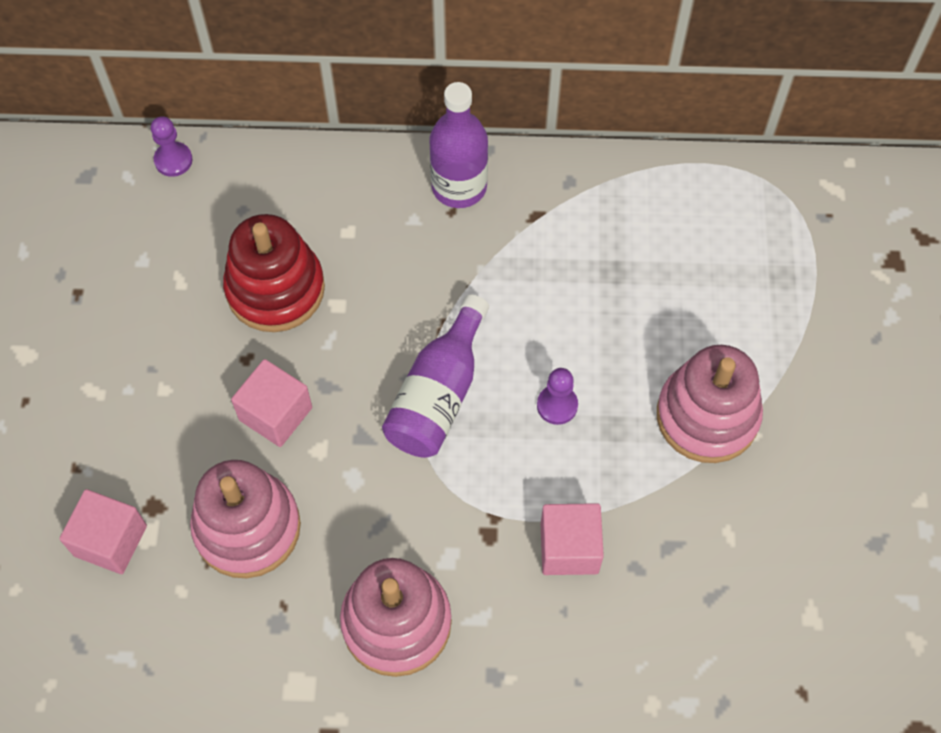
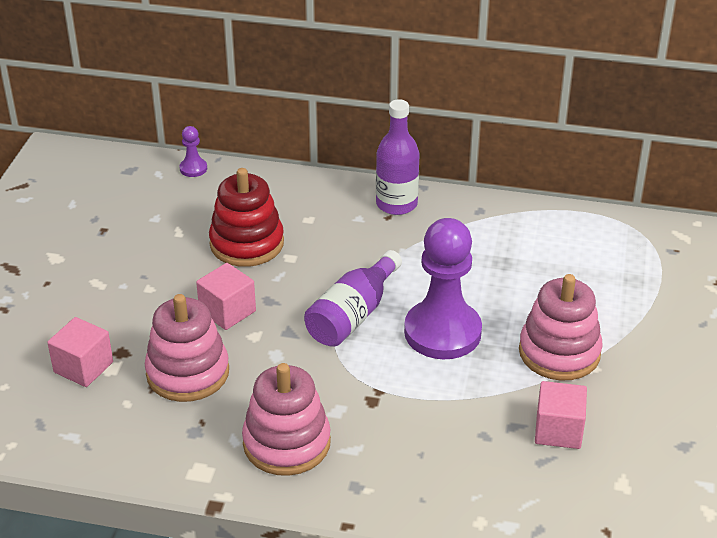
camera: 10 degrees right, 25 degrees down
purple pawn [537,368,578,425] -> purple pawn [404,218,482,359], size x2.41
pink cube [541,503,604,575] -> pink cube moved to [535,381,587,449]

